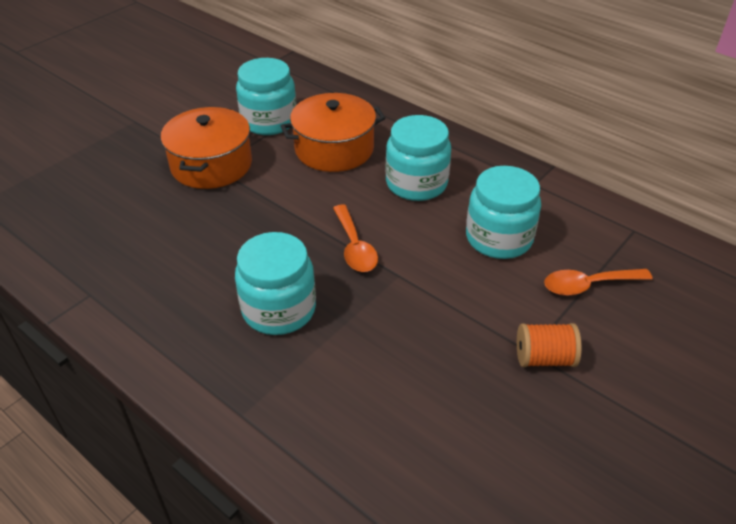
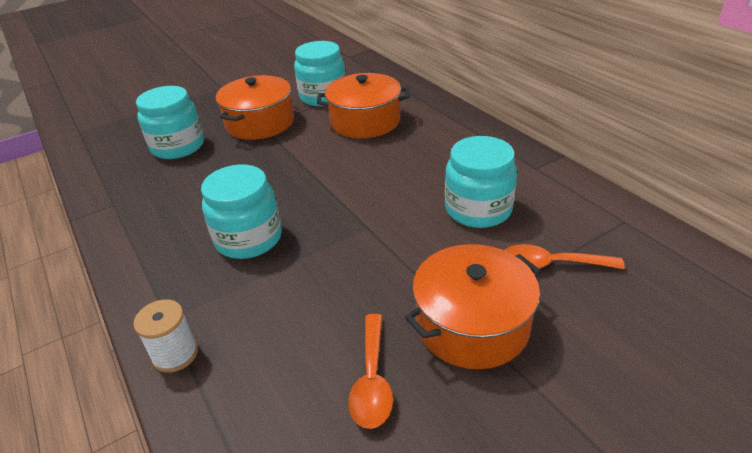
camera: 20 degrees right, 5 degrees down
orange spoon [333,205,378,272] -> orange spoon moved to [348,314,393,429]
turquoise jar [385,115,451,201] -> turquoise jar moved to [136,86,204,159]
orange spool [517,323,582,367] -> orange pot [405,244,540,369]
none -> white spool [133,299,198,373]

